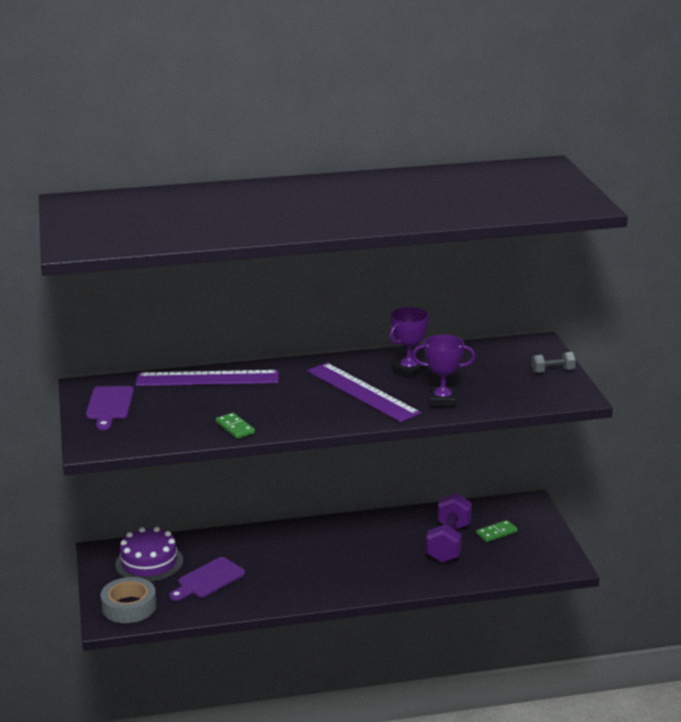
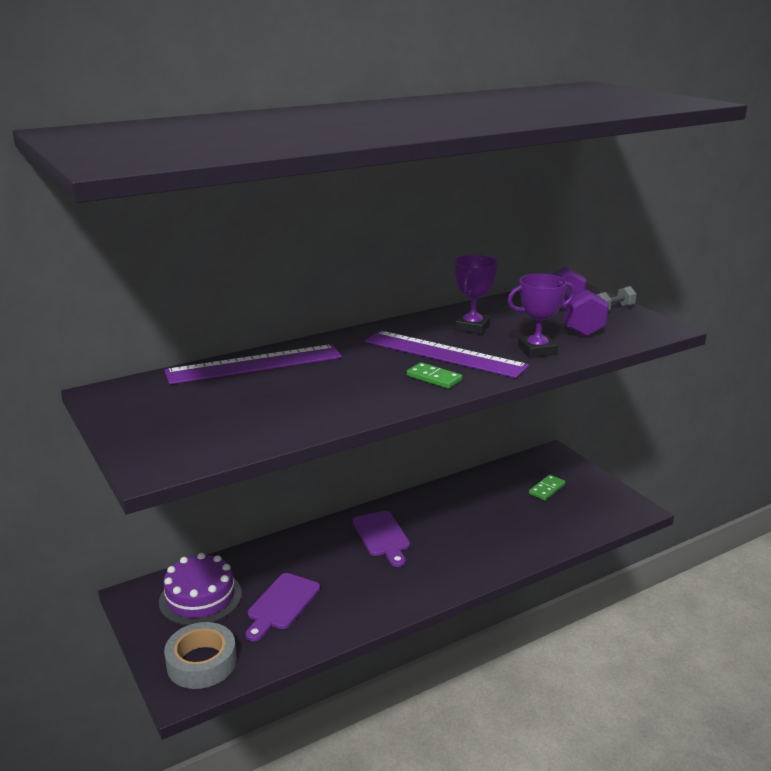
camera: 20 degrees left, 0 degrees up
purple cutting board [86,386,134,430] -> purple cutting board moved to [353,511,410,567]
green domino [216,412,255,439] -> green domino moved to [407,362,462,389]
purple dumbbell [426,493,472,563] -> purple dumbbell moved to [551,267,609,337]

